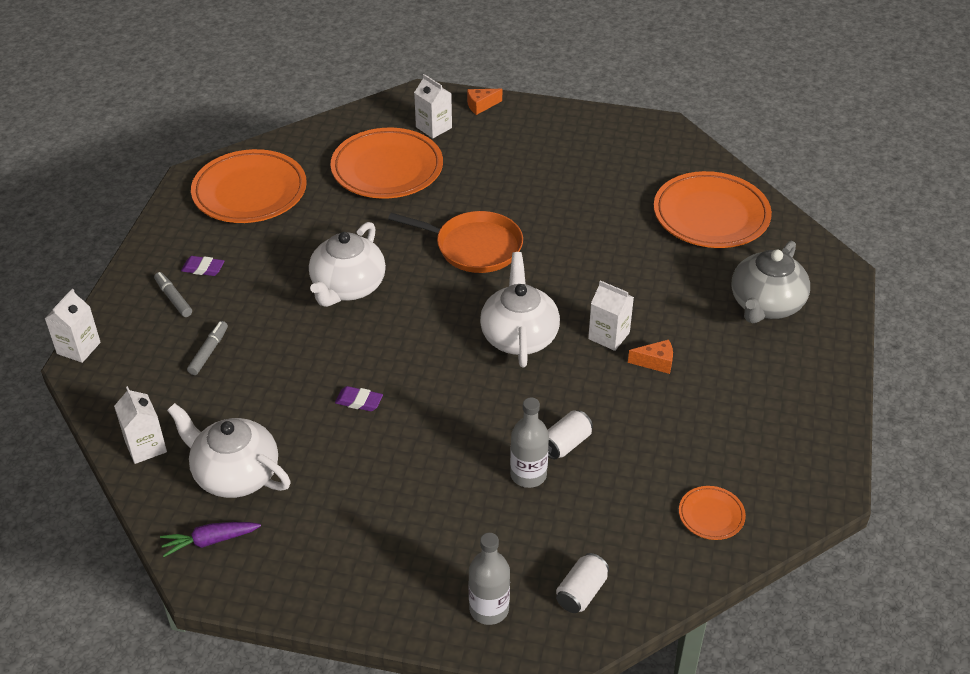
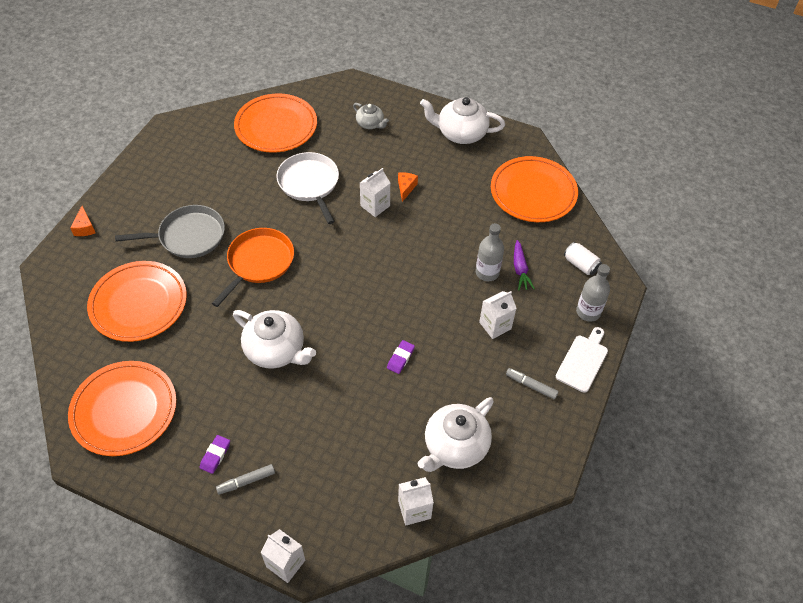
camera: 80 degrees left, 10 degrees up
purple carrot [160,522,261,557] -> purple carrot moved to [514,240,535,290]
grey marker [187,321,228,375] -> grey marker moved to [506,368,559,399]
white carton [414,74,452,138] -> white carton moved to [479,291,516,339]
white teapot [480,252,560,367] -> white teapot moved to [420,97,505,144]
white can [548,410,593,459] -> none
orange plate [679,486,746,540] -> orange plate [491,156,578,222], size x2.20
grey teapot [731,241,810,323] -> grey teapot [353,103,389,129], size x0.56
none -> grey pan [115,205,225,258]
none -> white pan [276,152,339,224]
none -> white cutting board [556,327,608,393]

